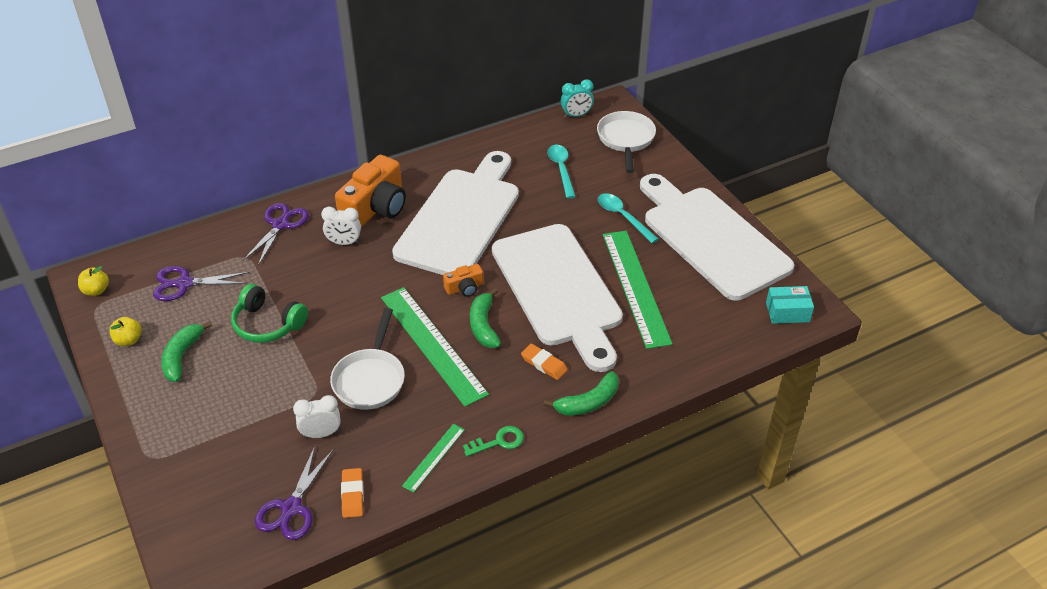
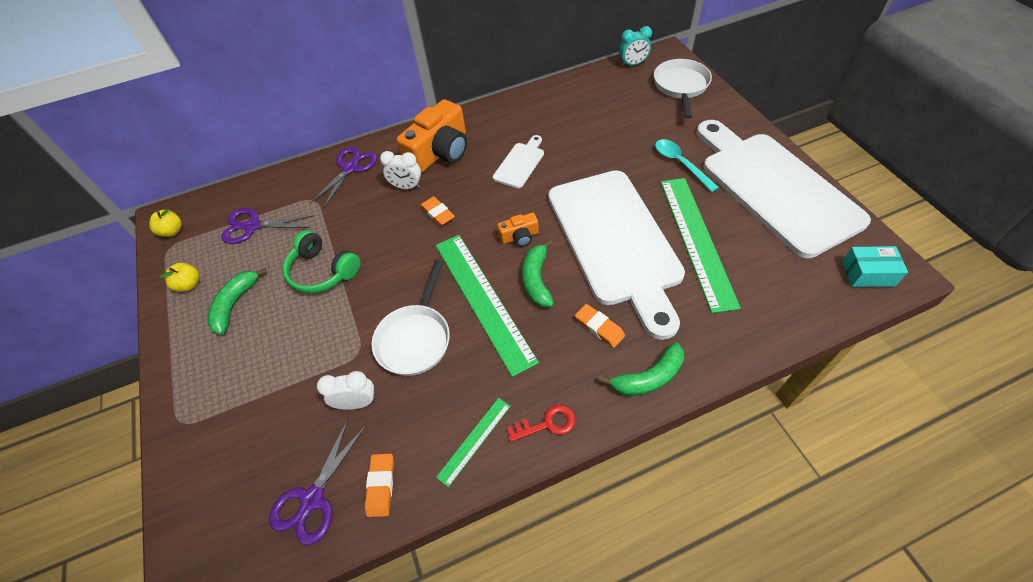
camera: 10 degrees right, 10 degrees up
white cutting board [392,151,519,275] -> white cutting board [493,135,544,188], size x0.41
green key [463,426,524,457] -> red key [507,405,576,442]
turquoise spoon [547,145,576,199] -> none
none -> orange eraser [420,196,455,226]

